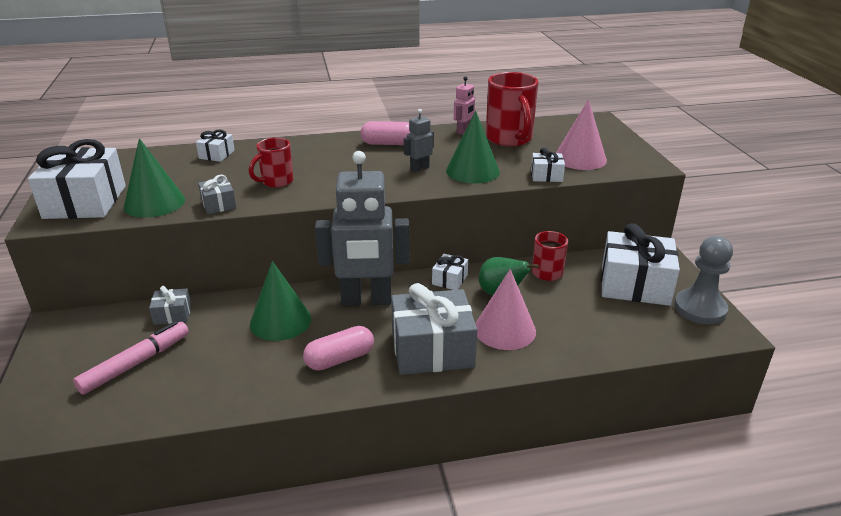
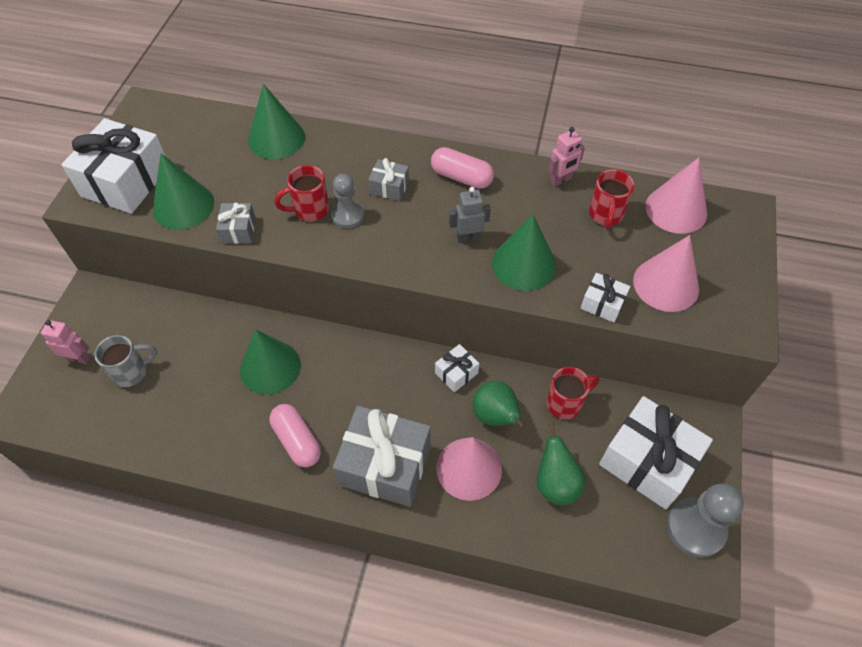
camera: 25 degrees right, 25 degrees up
pink marker [73,321,189,395] -> grey mug [94,335,157,387]
grey gift [149,286,191,325] -> grey gift moved to [368,158,409,201]
white gift [196,130,235,162] -> green cone [248,84,305,159]
pink capsule [303,326,374,371] -> pink capsule turned 60 degrees clockwise [269,404,321,467]
grey robot [315,151,410,306] -> none
red mug [486,72,539,147] -> red mug [589,169,634,229], size x0.59
none -> pink robot [41,320,90,364]
none -> grey pawn [331,174,364,229]
none -> green pear [536,422,586,505]
none -> pink cone [645,157,707,234]

